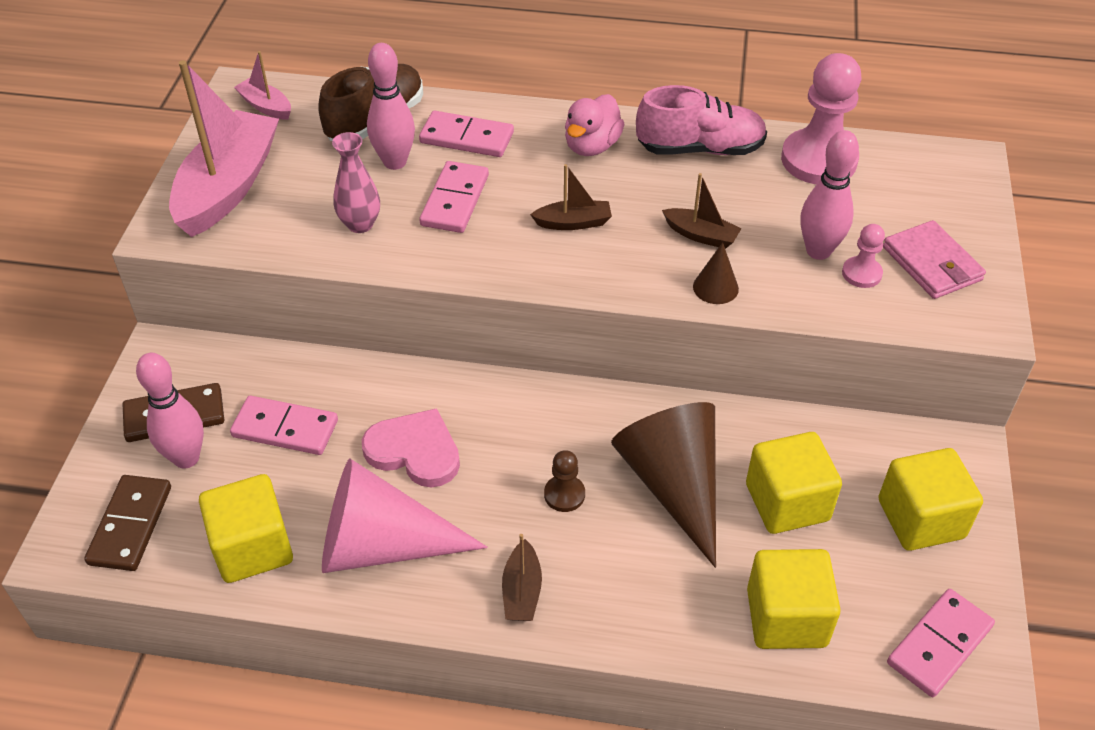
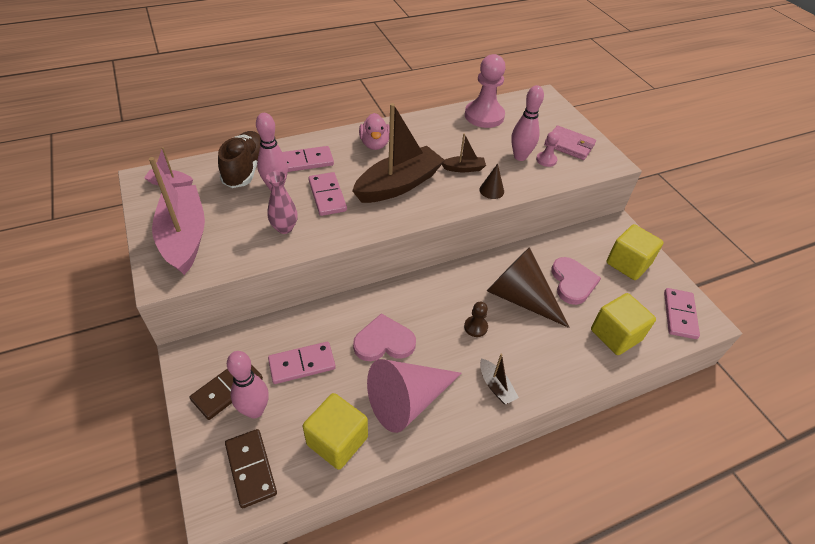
camera: 35 degrees left, 0 degrees up
brown boat [530,164,612,230] -> brown boat [352,103,445,203], size x2.20
pink shoe [636,85,767,155] -> none
yellow cube [746,432,842,534] -> pink heart [551,257,601,305]

